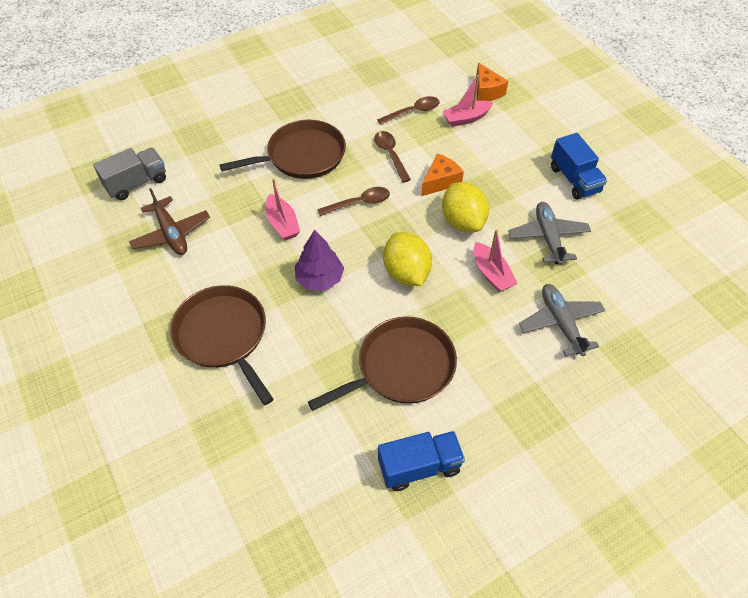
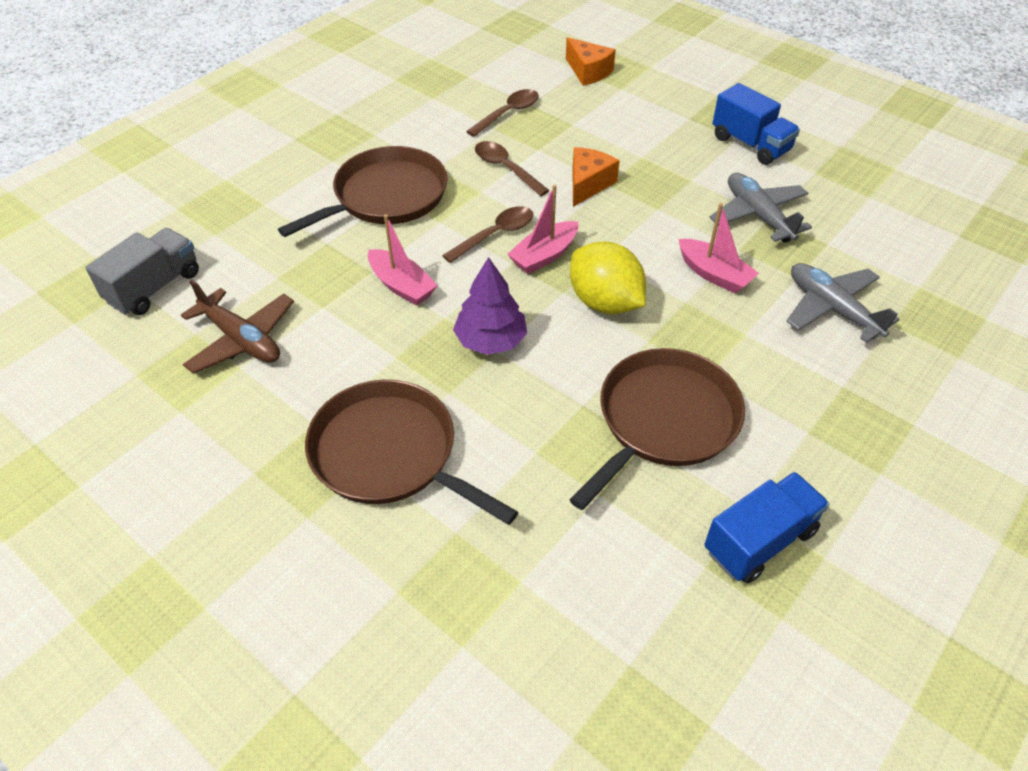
camera: 20 degrees left, 5 degrees down
pink boat [442,75,493,127] -> pink boat moved to [507,185,578,274]
yellow lemon [442,182,489,232] -> none

